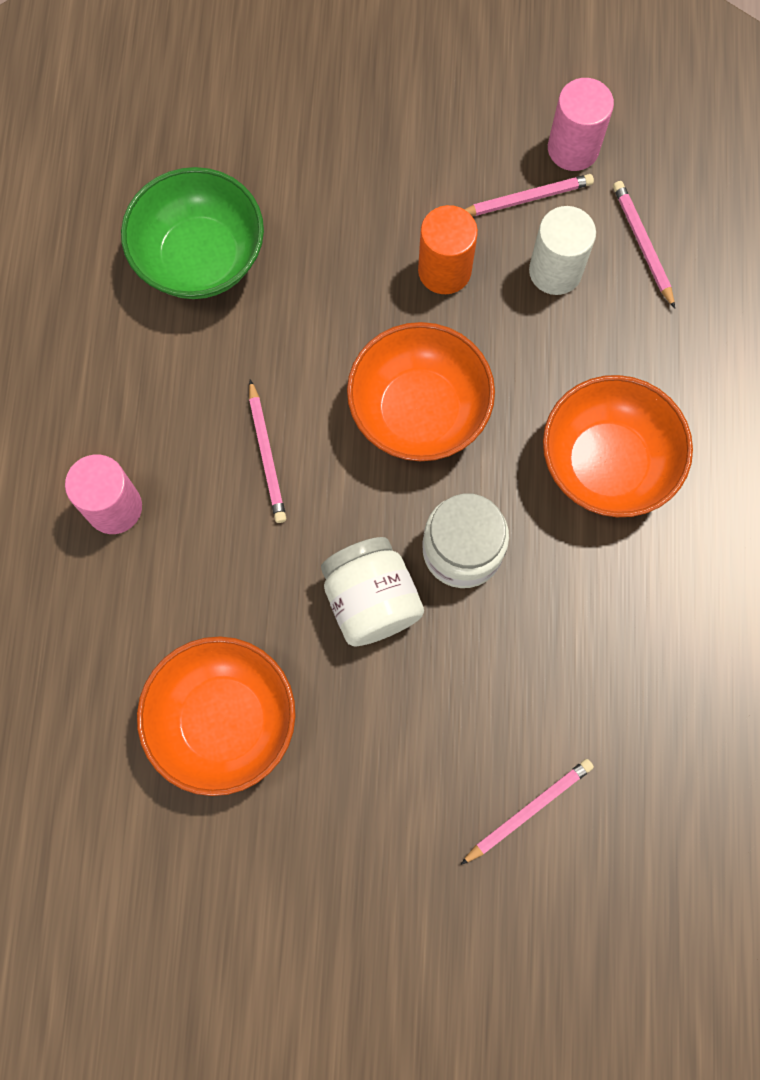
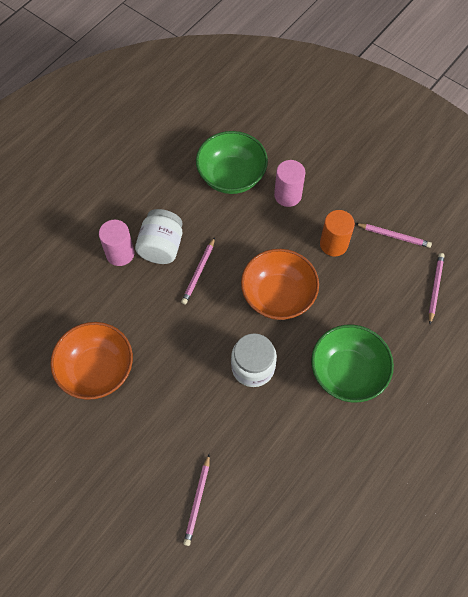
camera: 35 degrees right, 10 degrees down
white jar [321,537,424,647] -> white jar moved to [135,209,182,264]
pink pencil [460,759,594,865] -> pink pencil turned 105 degrees clockwise [183,455,210,546]
white cylinder [529,206,596,295] -> none
orange bowl [543,375,693,517] -> green bowl [311,325,394,402]
pink cylinder [548,78,614,171] -> pink cylinder moved to [274,160,305,207]

